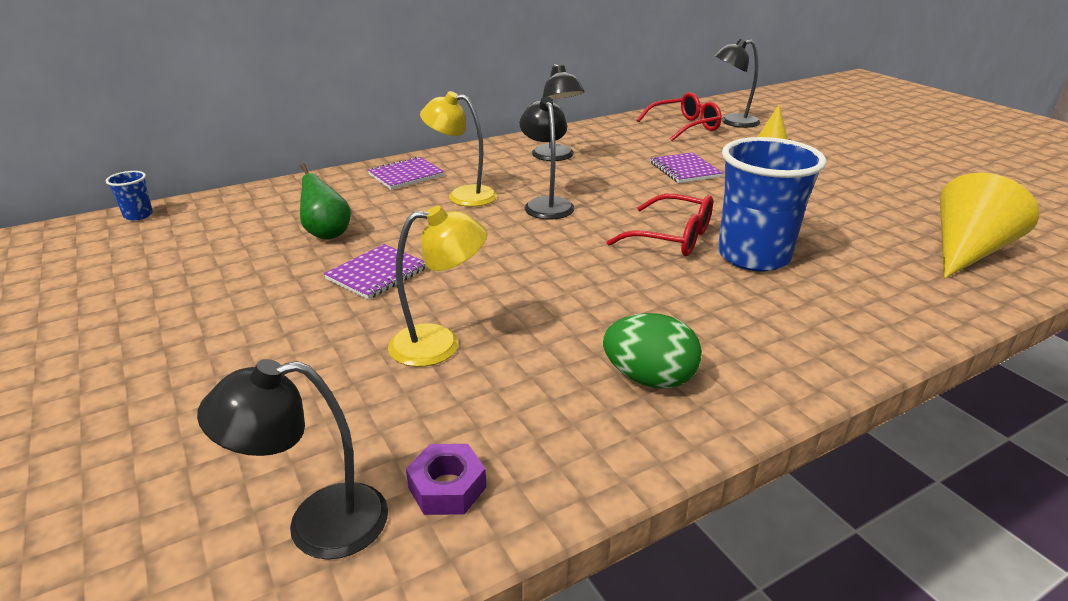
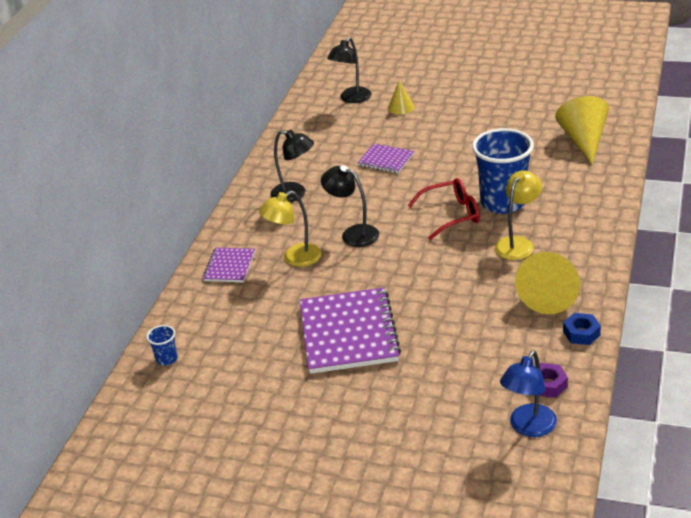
camera: 40 degrees left, 5 degrees up
blue cup [106,171,153,221] -> blue cup moved to [146,325,178,366]
black lamp [197,359,388,560] -> blue lamp [500,350,557,437]
green pear [300,163,351,240] -> none
purple notebook [324,244,427,300] -> purple notebook [300,287,401,374], size x1.93
yellow lamp [388,205,487,367] -> yellow lamp moved to [495,170,542,260]
green egg [603,313,702,388] -> yellow cone [515,252,580,314]
red glasses [637,92,722,141] -> none
none -> blue nut [563,313,601,345]

